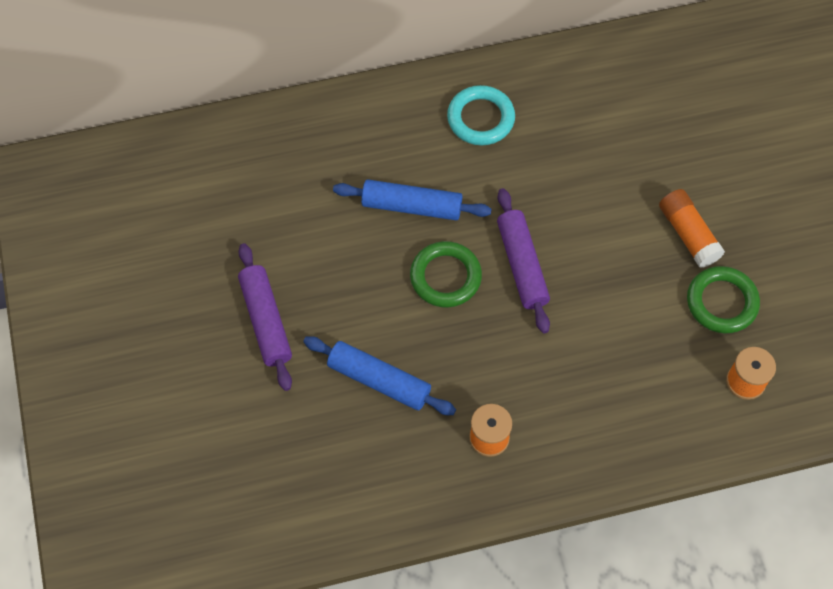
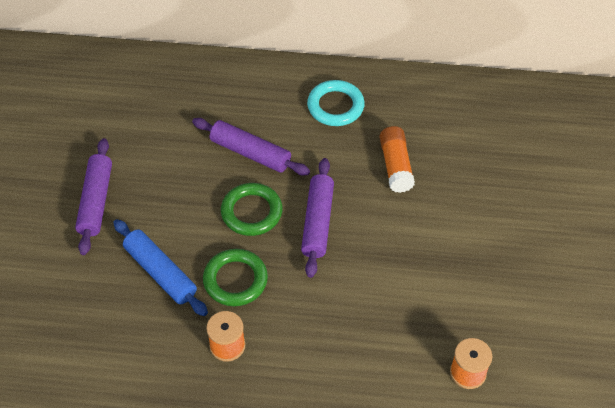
camera: 20 degrees right, 10 degrees down
blue rolling pin [333,180,492,220] -> purple rolling pin [192,118,310,176]
orange glue stick [659,189,725,268] -> orange glue stick moved to [380,126,415,193]
green ring [687,266,760,334] -> green ring moved to [203,249,268,306]

